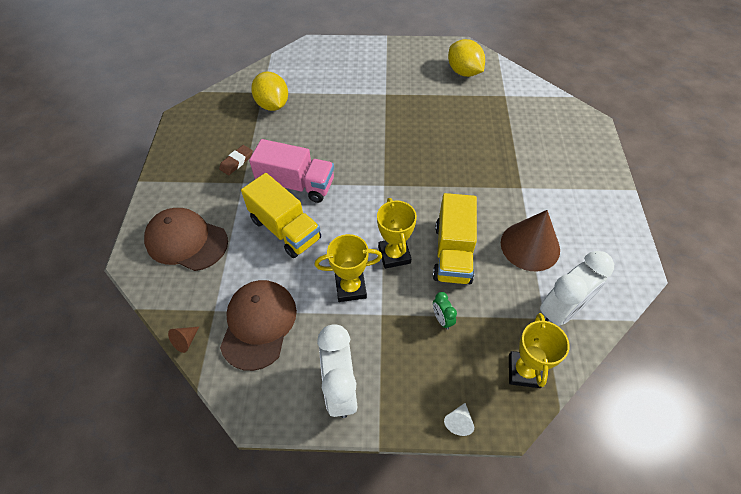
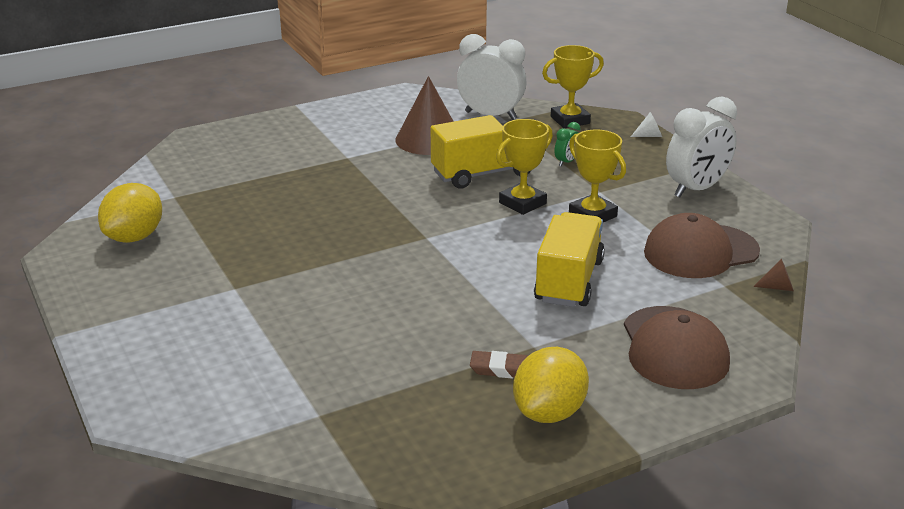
camera: 120 degrees left, 25 degrees down
pink truck [249,139,334,203] -> none
yellow lemon [251,71,288,111] -> yellow lemon moved to [513,347,589,423]

